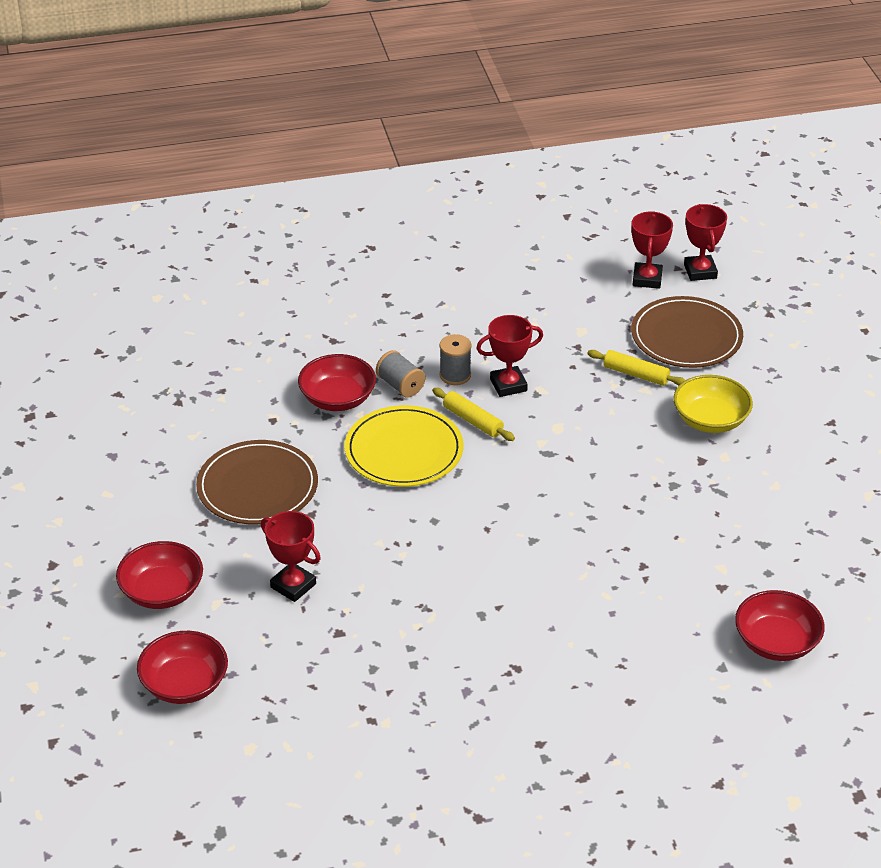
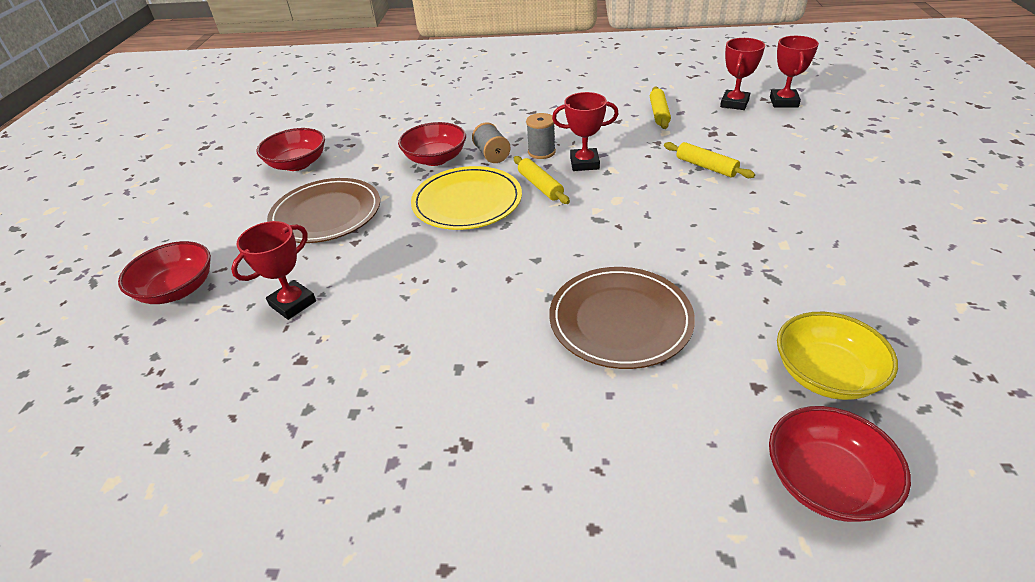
camera: 20 degrees right, 0 degrees up
red bowl [137,631,228,704] -> red bowl moved to [257,128,325,171]
red trophy [261,511,321,602] -> red trophy turned 75 degrees clockwise [231,221,316,320]
brown plate [631,296,743,368] -> brown plate moved to [549,267,695,369]
yellow bowl [673,375,753,433] -> yellow bowl moved to [777,312,898,400]
none -> yellow rolling pin [650,86,671,129]

